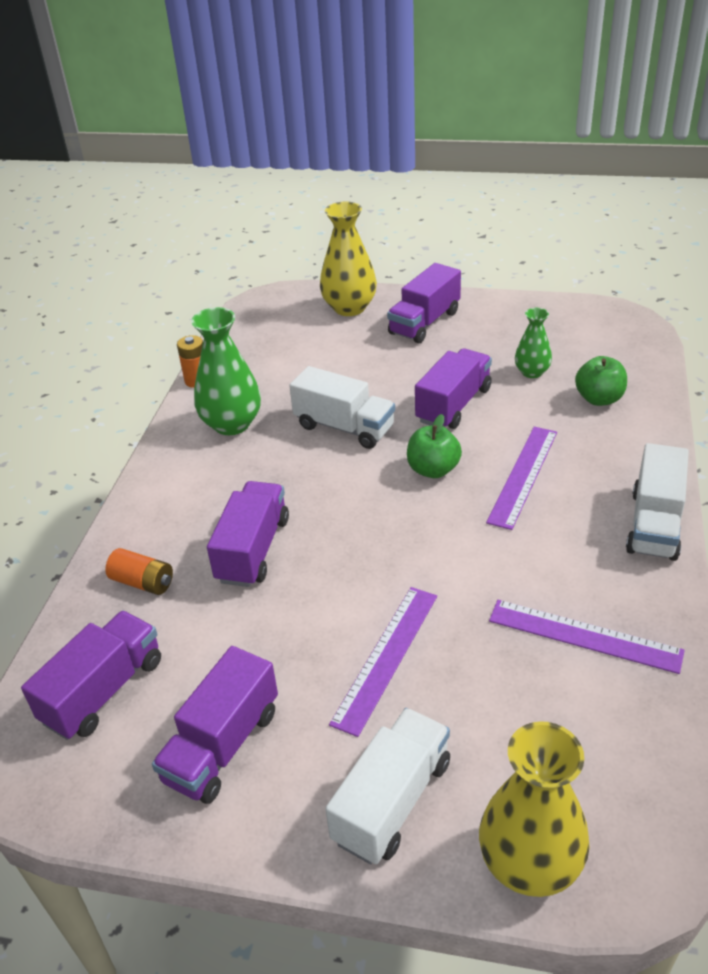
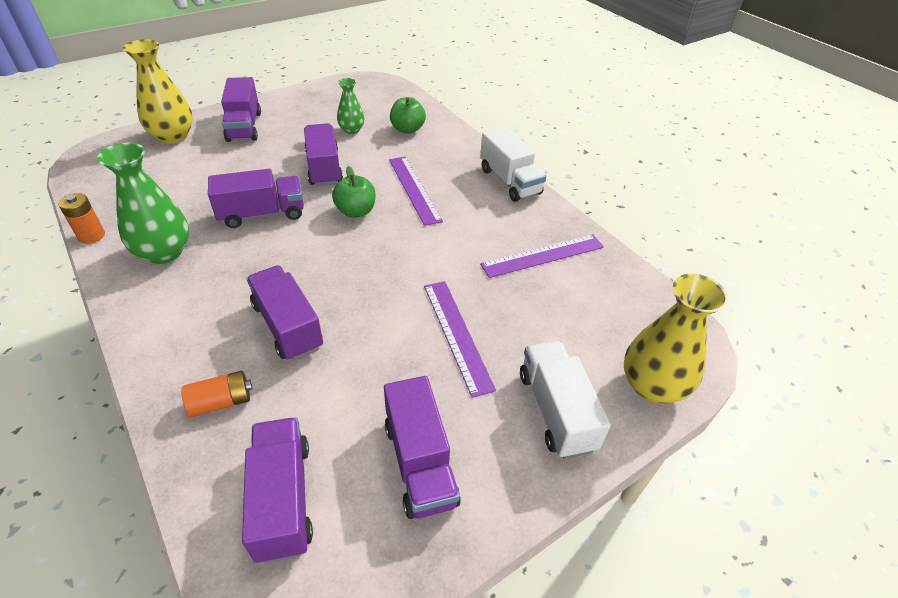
camera: 50 degrees left, 5 degrees up
white truck [289,366,395,449] -> purple truck [208,169,304,228]

